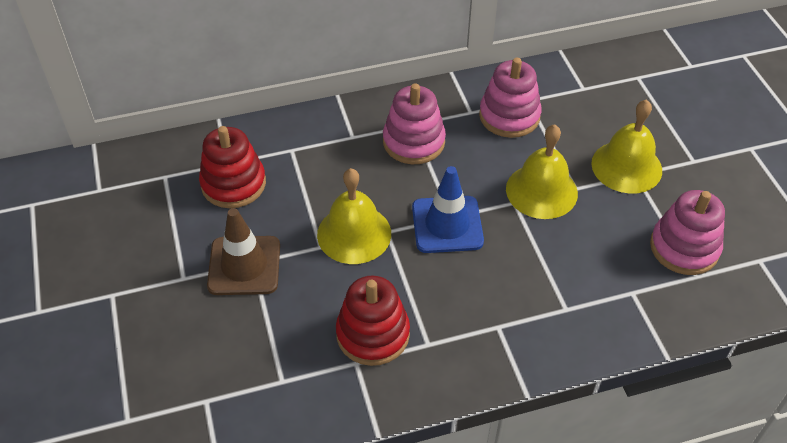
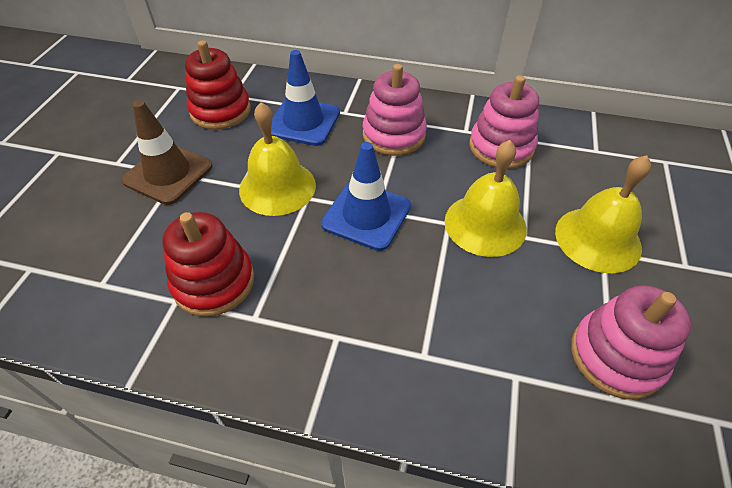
camera: 30 degrees right, 0 degrees up
none -> blue traffic cone [271,50,340,146]

